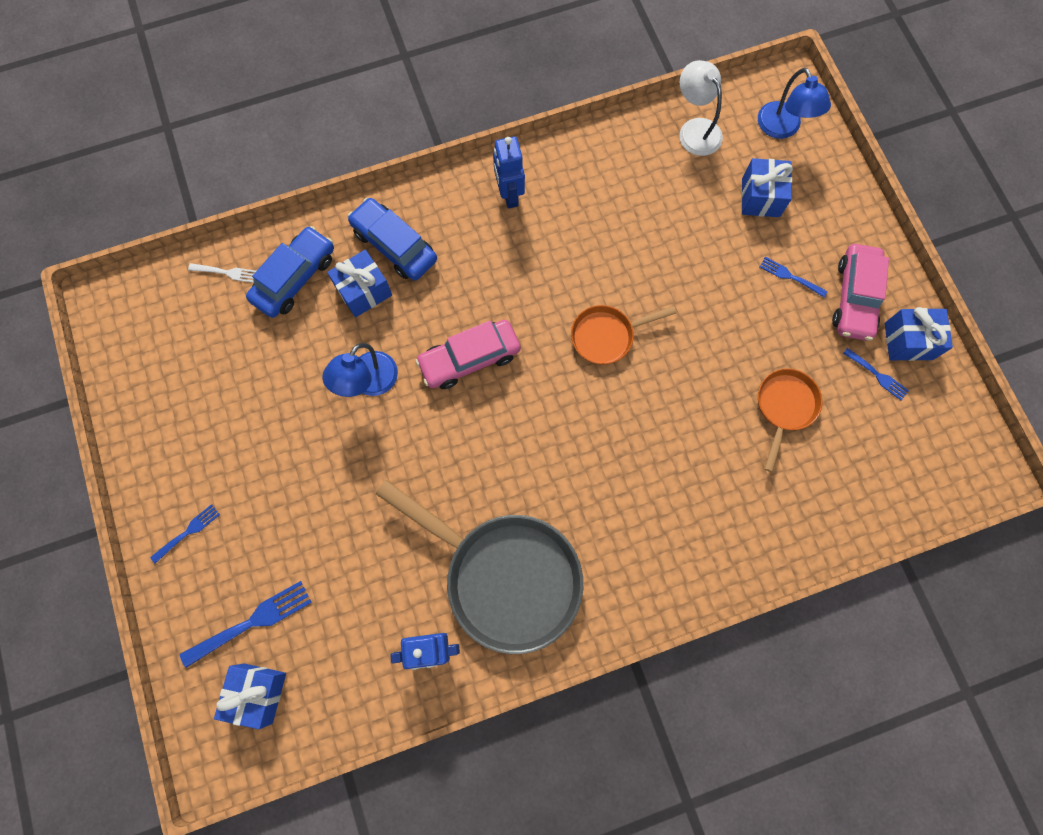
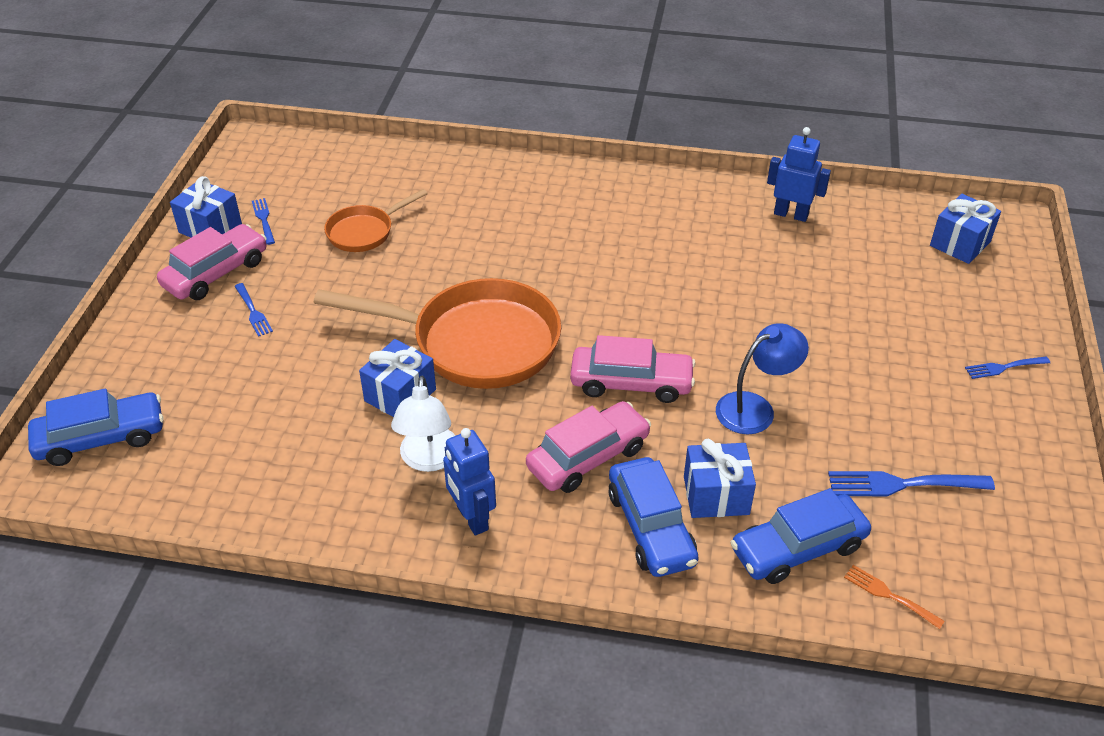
camera: 150 degrees left, 30 degrees down
blue fork [180,581,312,668] -> blue fork moved to [828,471,995,496]
white fork [188,263,256,283] -> orange fork [844,565,945,629]
grey pan [376,480,583,654] -> none
blue robot [493,136,525,208] -> blue robot turned 135 degrees clockwise [443,428,496,536]
orange pan [571,305,676,365] -> orange pan [314,278,561,389], size x1.97
white lamp [679,60,723,156] -> white lamp moved to [391,376,456,472]
blue gift [741,158,793,217] -> blue gift moved to [359,339,436,417]
blue lamp [758,68,831,139] -> blue car [28,389,164,466]
none -> pink car [526,401,651,493]

